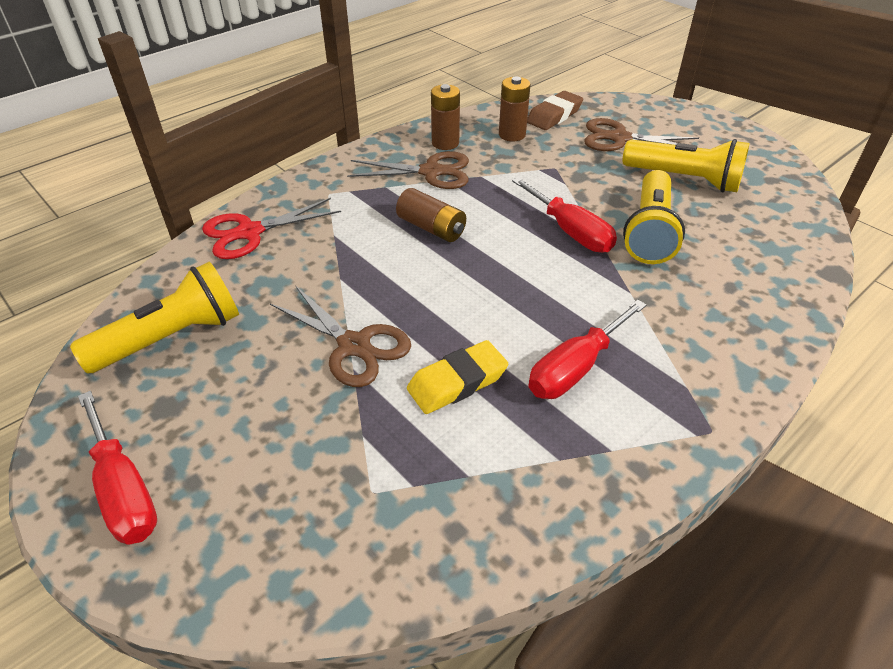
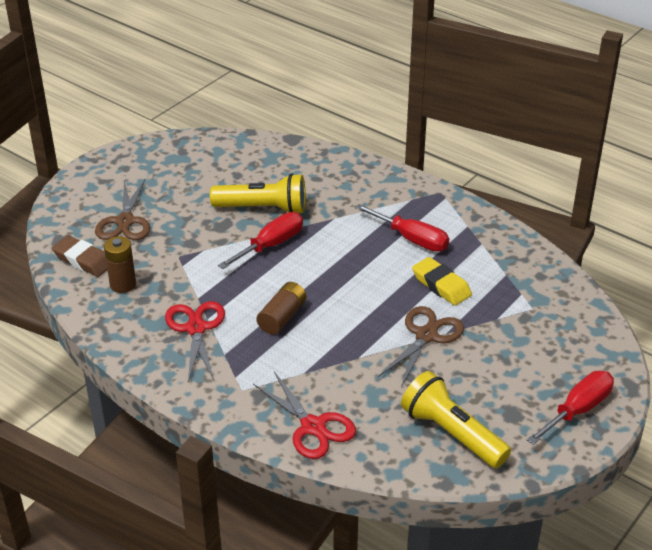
camera: 100 degrees left, 5 degrees down
brown scissors [347,151,469,189] -> red scissors [165,301,225,382]
brown battery [431,84,460,150] -> none
yellow flashlight [623,139,750,192] -> none

